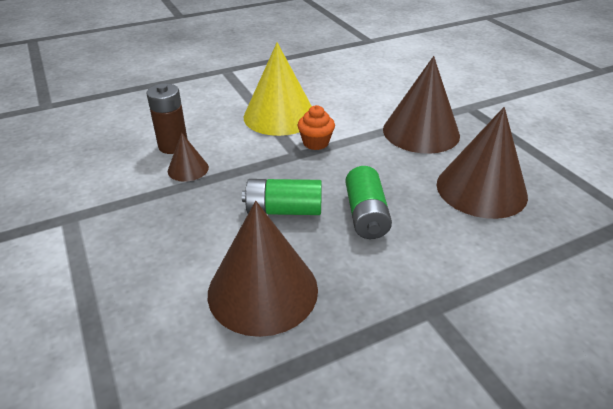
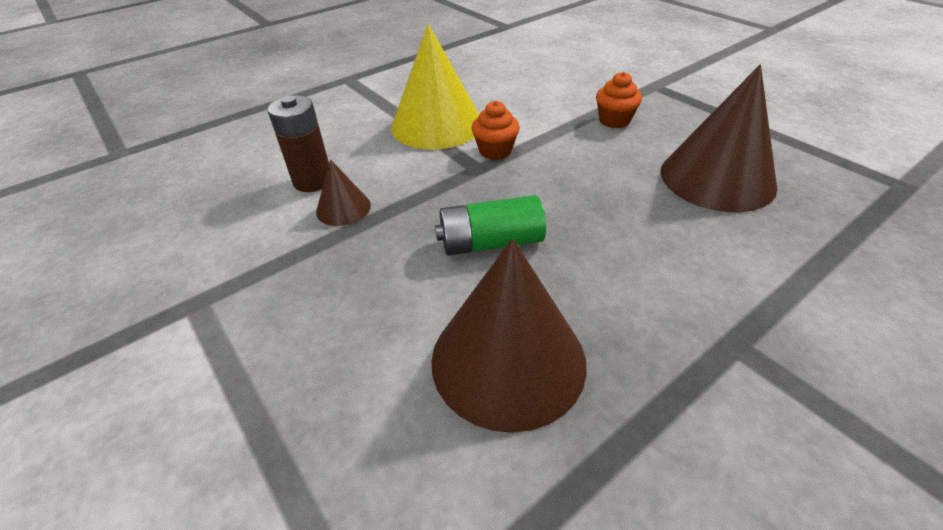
camera: 10 degrees left, 5 degrees up
green battery [345,166,392,239] -> none
brown cone [383,56,460,154] -> orange cupcake [596,72,642,128]

